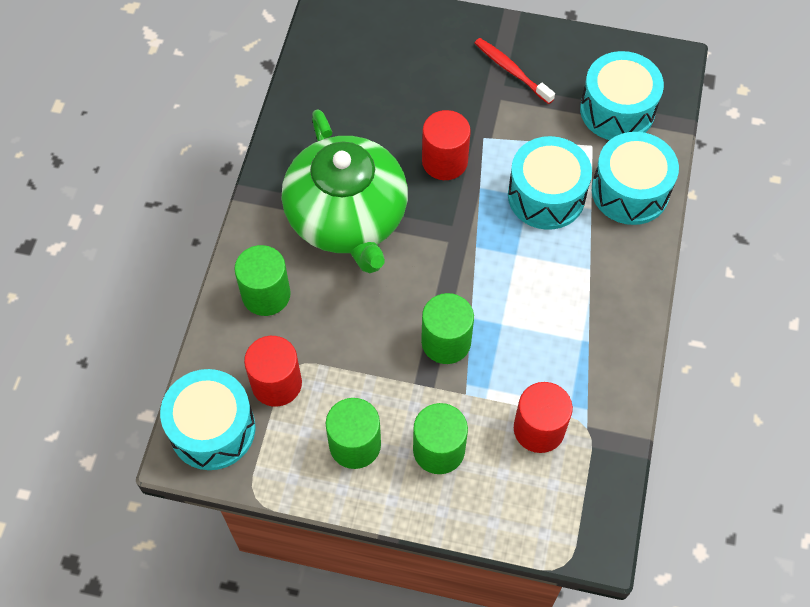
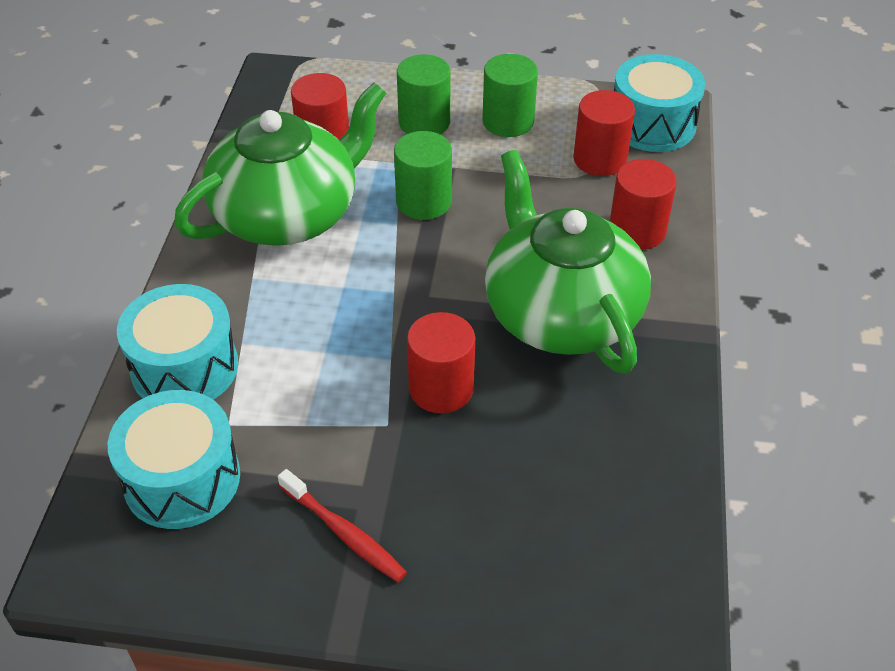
camera: 175 degrees right, 15 degrees down
green cylinder [234,245,291,316] -> red cylinder [610,159,677,250]
turquoise drum [508,136,592,230] -> none
none -> green teapot [174,83,386,246]

